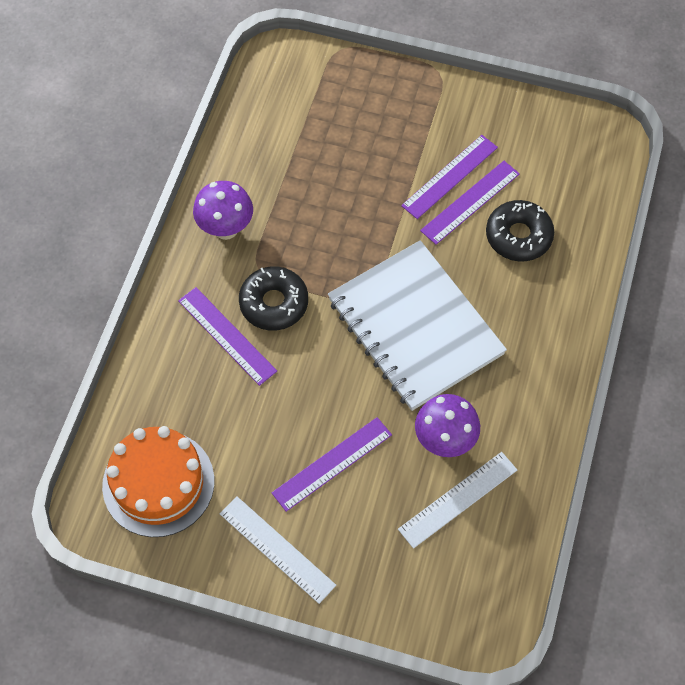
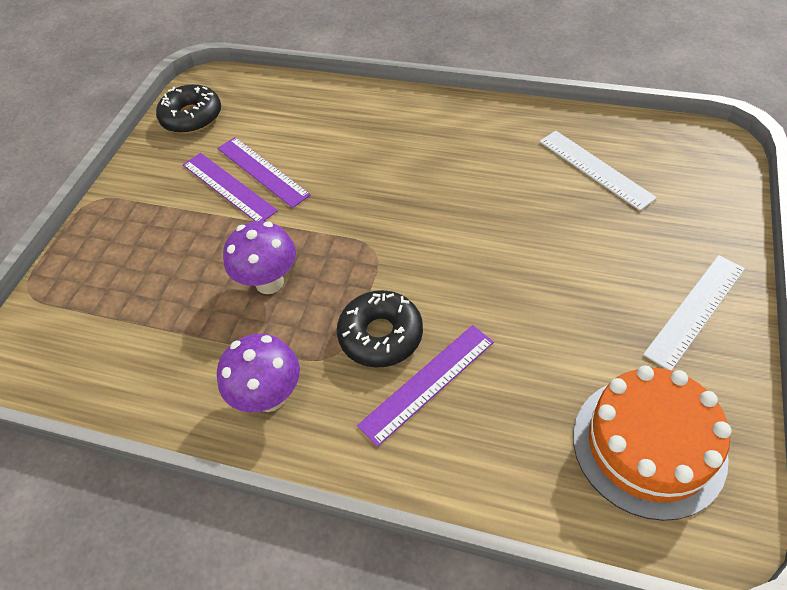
camera: 85 degrees left, 10 degrees down
purple ruler [272,417,392,512] -> none
white notebook [328,240,507,411] -> none
purple mushroom [415,394,480,457] -> purple mushroom moved to [223,221,296,294]
black donut [486,200,554,261] -> black donut moved to [156,84,221,134]

